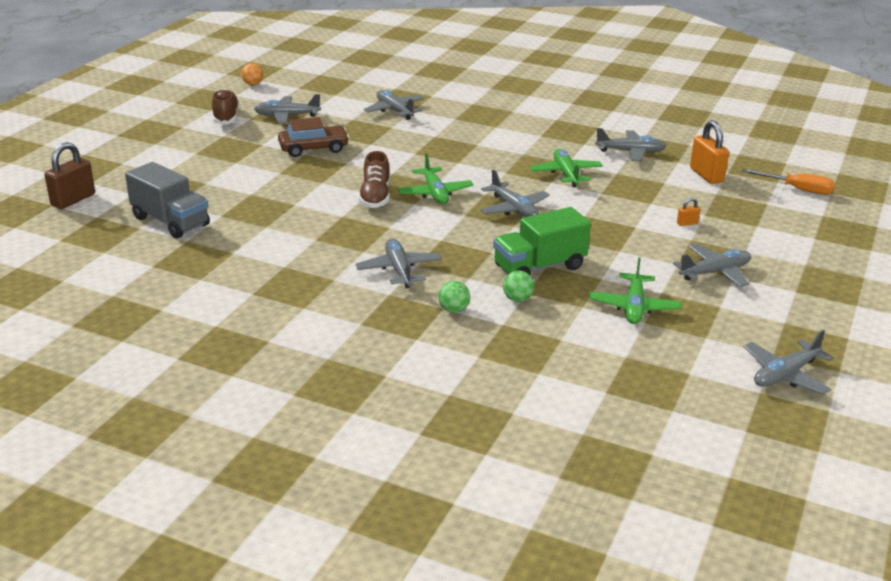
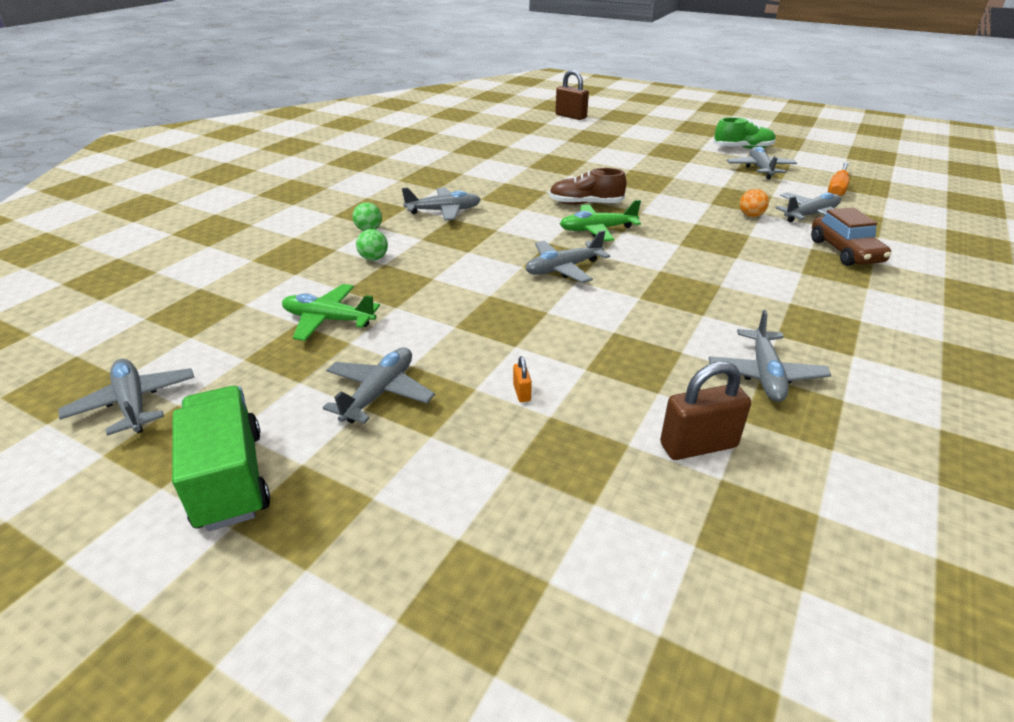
camera: 95 degrees right, 5 degrees up
grey truck [125,162,210,239] -> none
brown shoe [212,89,239,124] -> green shoe [714,117,776,149]
orange ball [241,63,263,85] -> orange ball moved to [740,189,769,217]
brown car [278,117,349,157] -> brown car moved to [811,207,891,266]
green truck [493,207,591,276] -> green truck moved to [172,386,270,531]
green plane [530,148,603,187] -> none
grey plane [673,243,751,287] -> grey plane turned 135 degrees counterclockwise [323,348,435,424]
orange padlock [690,120,729,184] -> brown padlock [660,362,751,460]
orange screwdriver [742,169,835,195] -> orange screwdriver moved to [828,162,850,196]

